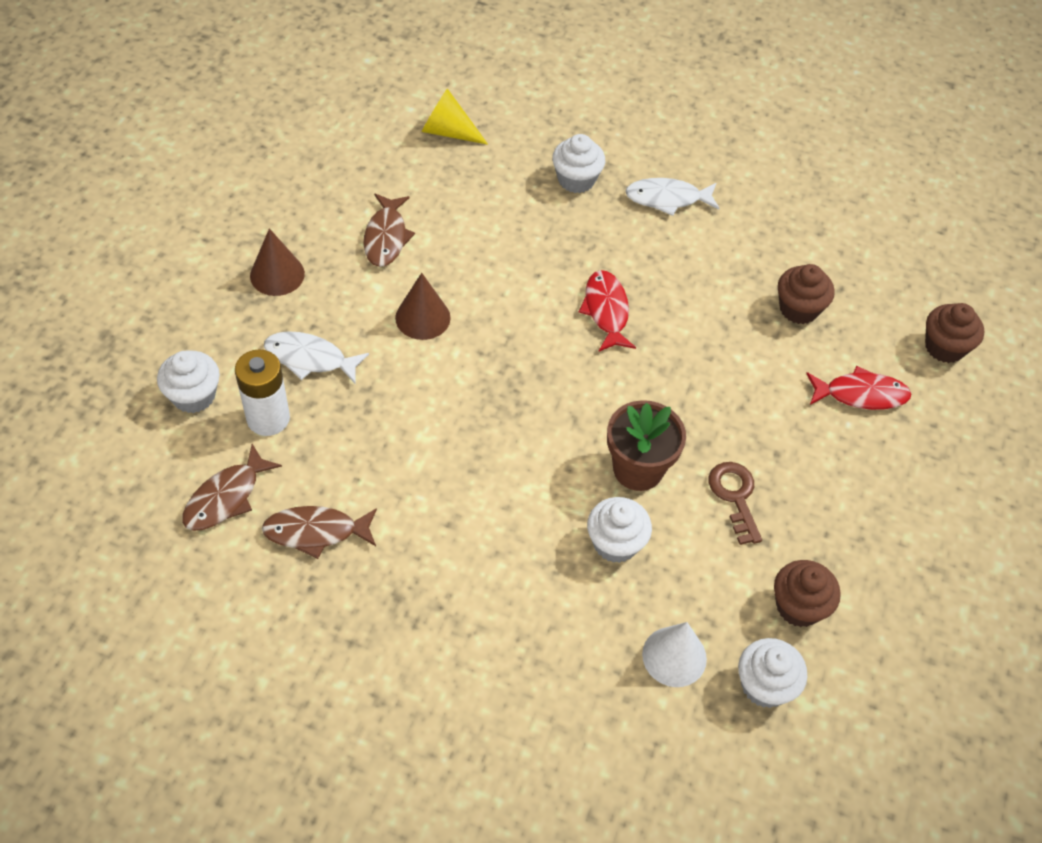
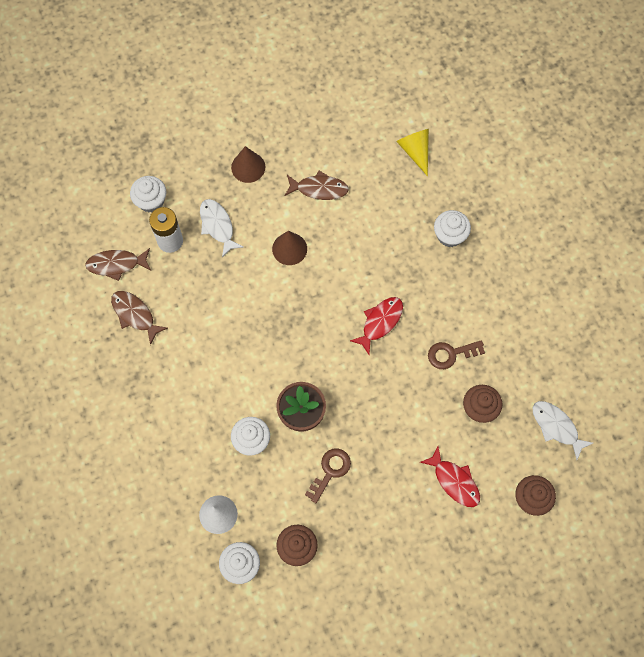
camera: 50 degrees right, 15 degrees up
brown fish [363,193,415,267] -> brown fish turned 135 degrees counterclockwise [285,171,349,200]
white fish [625,178,719,216] -> white fish moved to [533,401,593,460]
none -> brown key [428,340,485,369]

